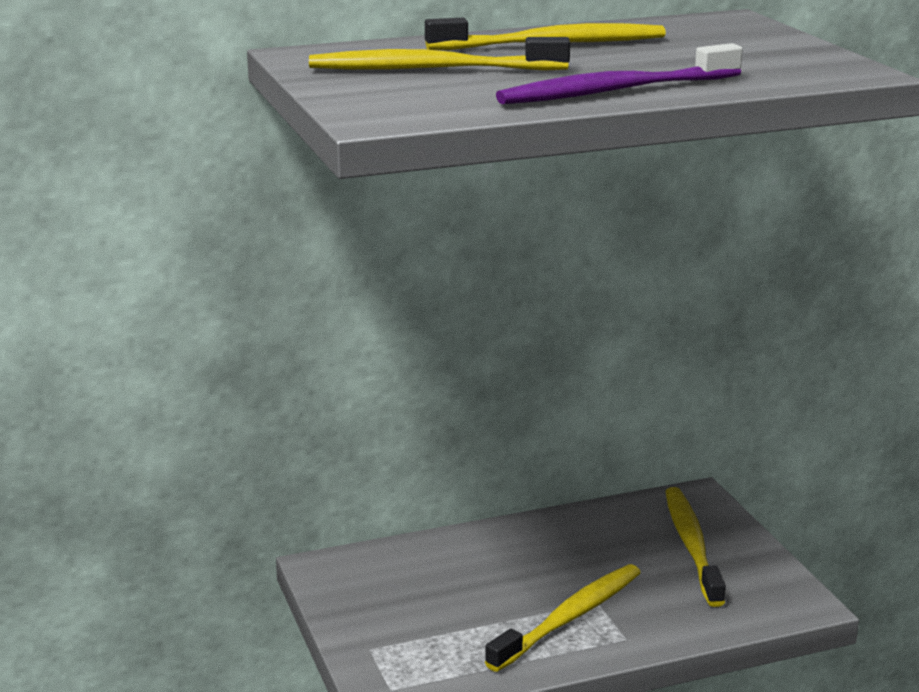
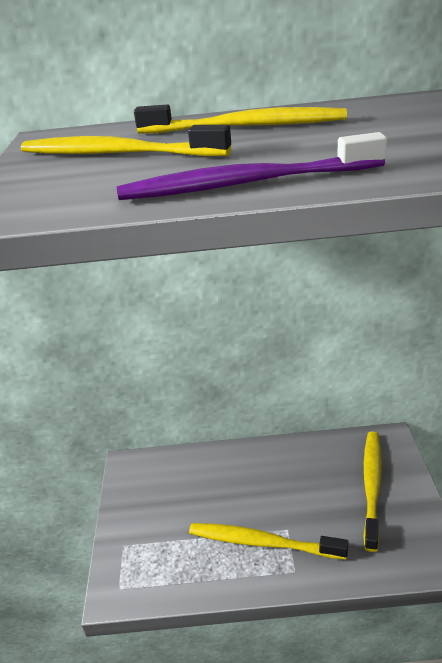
camera: 20 degrees right, 10 degrees up
yellow toothbrush [485,564,641,672] -> yellow toothbrush turned 135 degrees counterclockwise [189,523,348,560]

